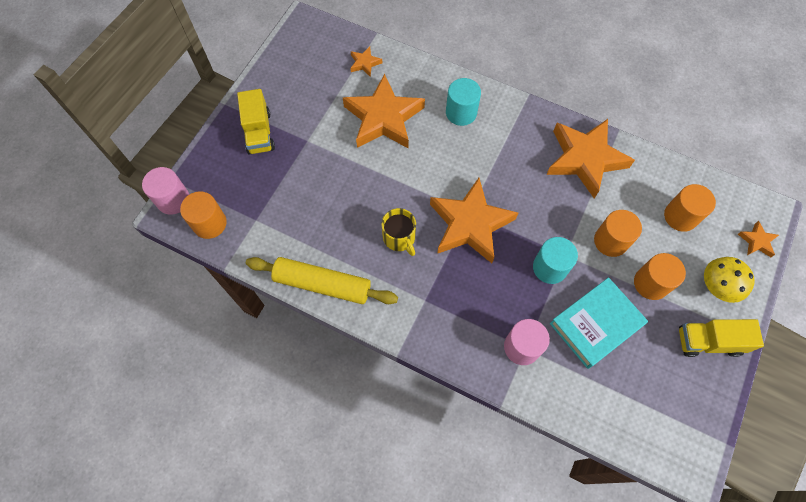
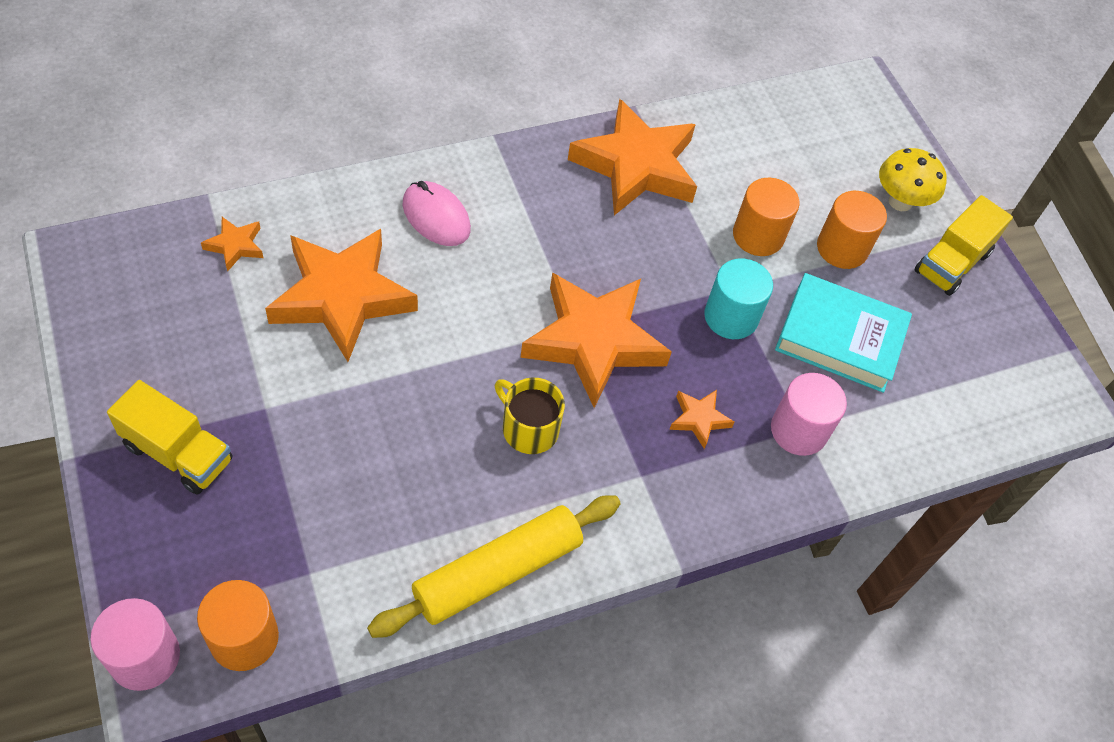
camera: 55 degrees left, 10 degrees down
yellow mug [381,208,416,256] -> yellow mug turned 150 degrees counterclockwise [495,378,565,454]
turquoise cylinder [446,78,481,126] -> pink mouse [403,181,471,246]
turquoise book [550,277,648,369] -> turquoise book turned 75 degrees counterclockwise [775,273,912,393]
orange cylinder [664,184,716,232] -> none
orange star [738,221,779,257] -> orange star moved to [669,390,735,449]

